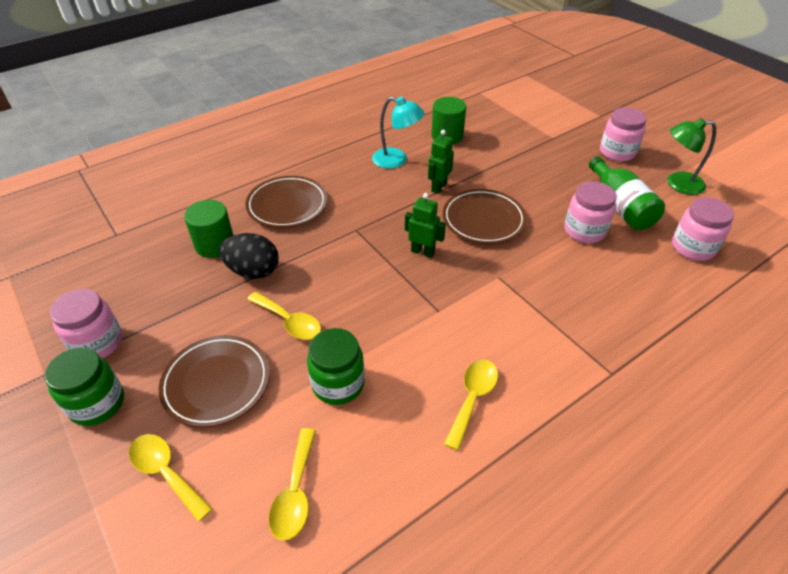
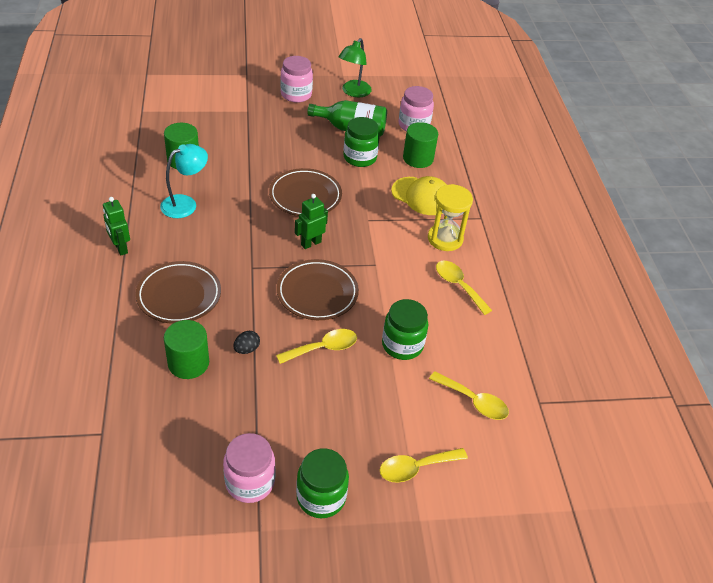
camera: 65 degrees left, 0 degrees up
brown plate [159,335,270,427] -> brown plate moved to [277,259,359,320]
black egg [219,233,279,279] -> black egg [233,331,260,354], size x0.51
green robot [428,130,454,194] -> green robot moved to [103,197,130,255]
pink jar [564,181,617,243] -> green jar [343,117,380,167]
none -> yellow cap [391,176,447,215]
none -> green cylinder [403,122,438,168]
none -> yellow hourglass [428,184,473,251]

